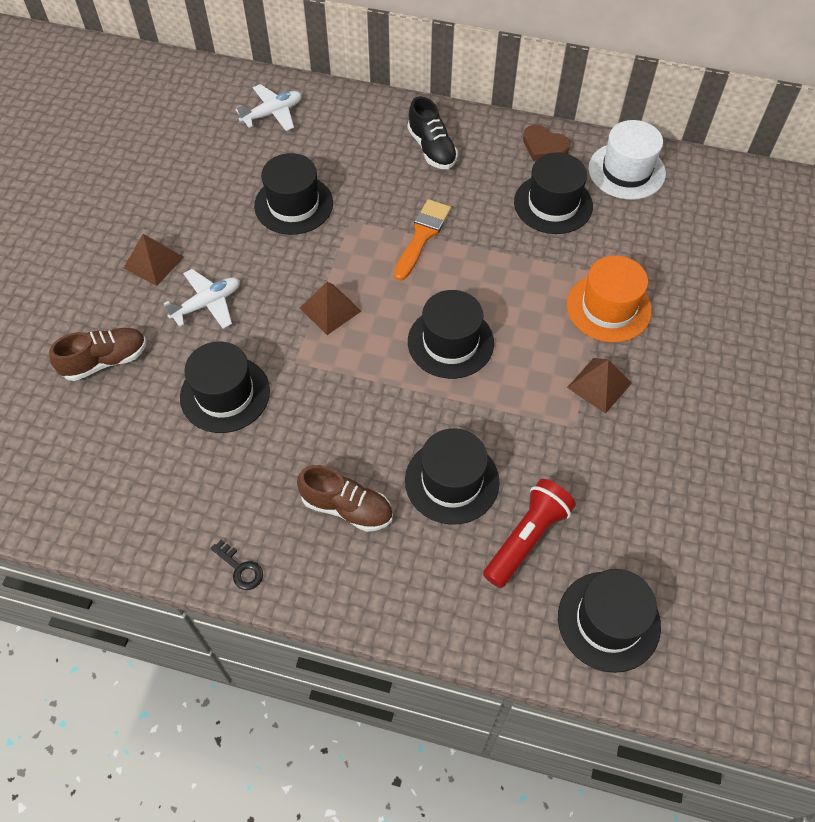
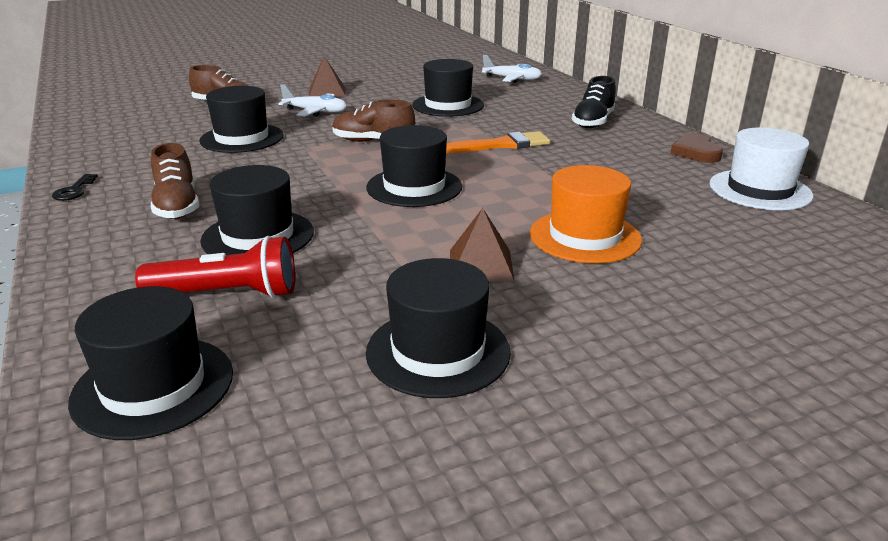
camera: 50 degrees right, 30 degrees down
brown pyramid [300,282,361,335] -> brown shoe [332,99,415,142]
black hat [514,153,593,234] -> black hat moved to [366,258,511,398]

